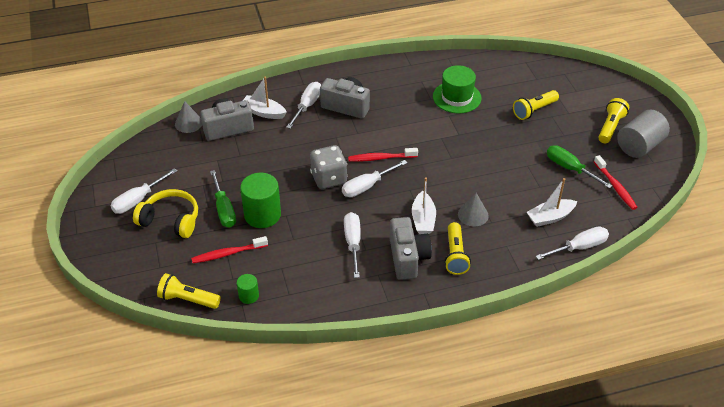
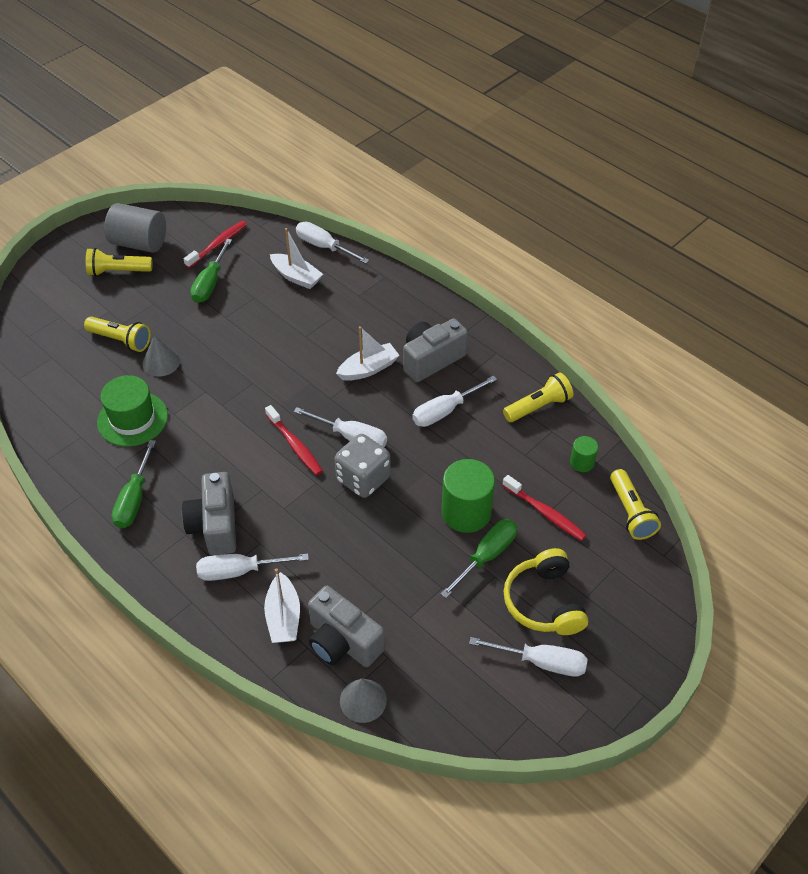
camera: 120 degrees left, 5 degrees up
yellow flashlight [444,222,471,275] -> yellow flashlight moved to [503,372,573,422]
grey cone [458,193,489,226] -> grey cone moved to [142,335,180,377]
none -> green screwdriver [112,440,156,528]

